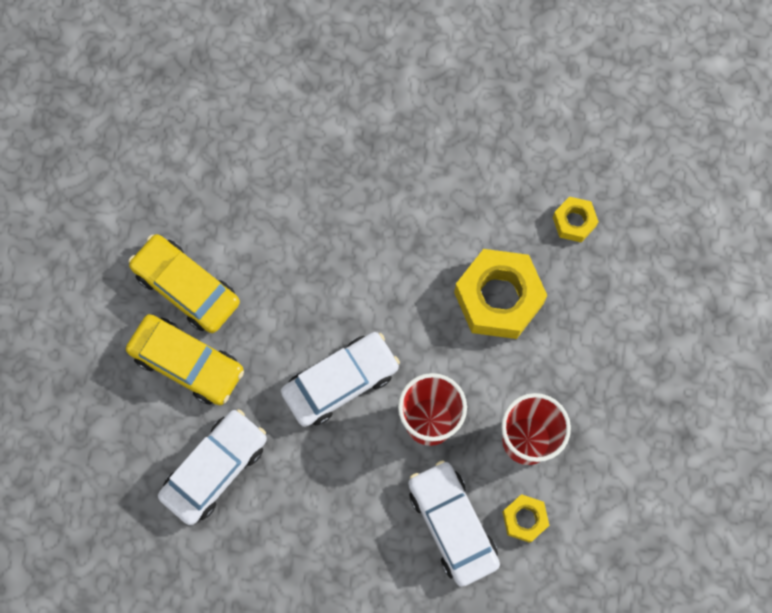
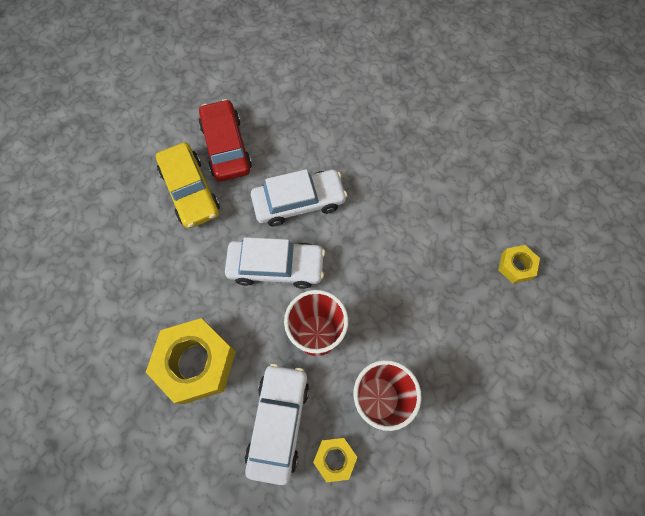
camera: 35 degrees right, 5 degrees down
yellow car [129,234,240,333] -> red car [199,99,252,181]
white car [158,409,267,525] -> white car moved to [251,169,347,226]
yellow nut [454,249,547,339] -> yellow nut moved to [146,318,236,404]

